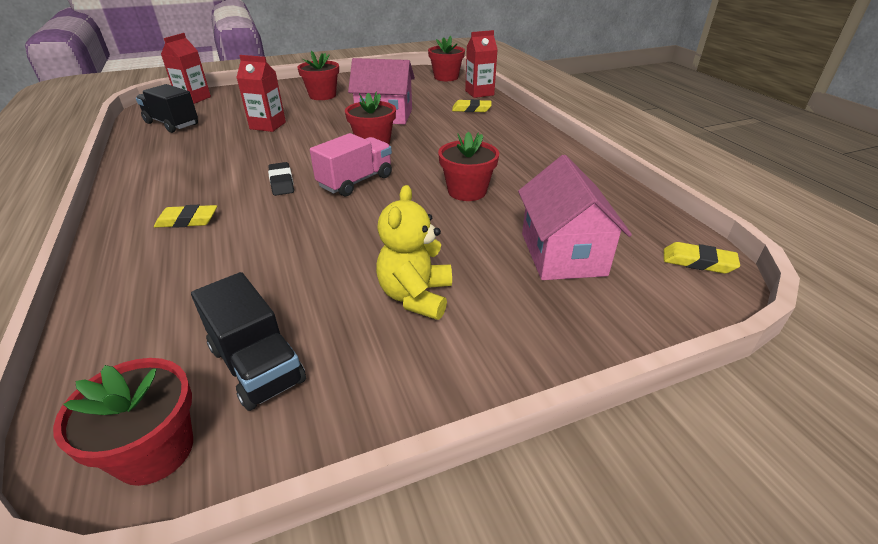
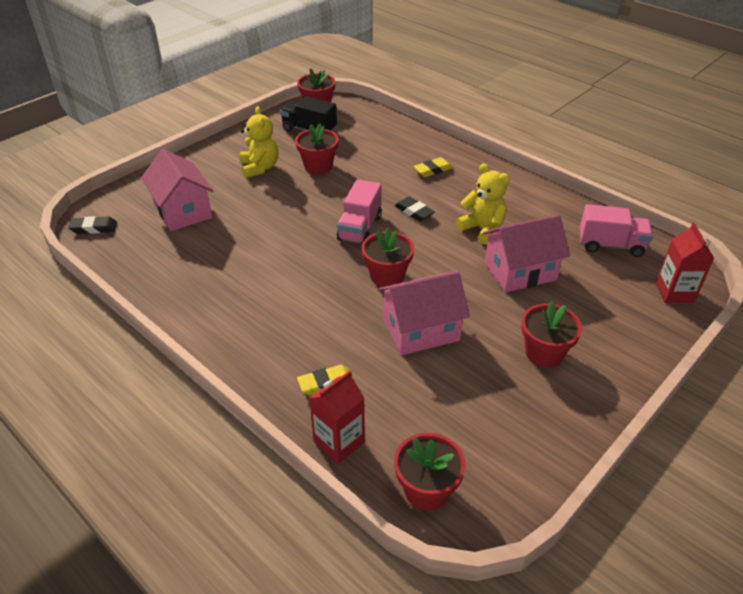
camera: 155 degrees right, 5 degrees up
black truck [136,84,198,133] -> pink truck [580,204,653,257]
red carton [236,55,286,132] -> pink house [483,214,570,293]
red flower pot [438,131,499,201] -> red flower pot moved to [295,124,339,174]
yellow eraser [664,242,740,274] -> black eraser [68,216,117,234]
none -> yellow teddy bear [456,163,510,245]

